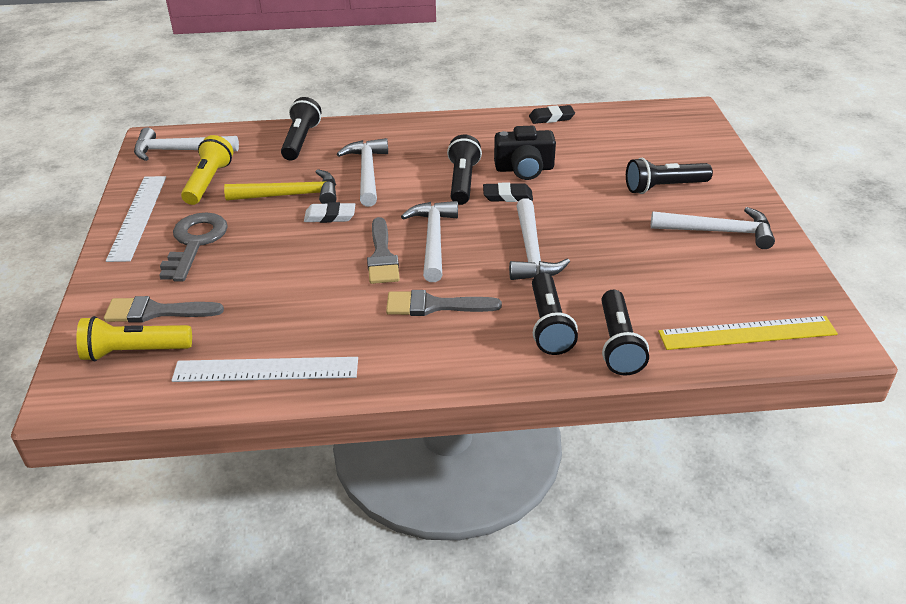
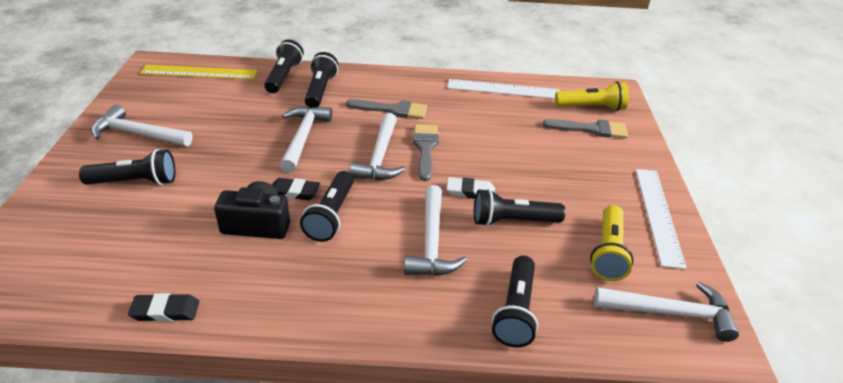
camera: 175 degrees left, 0 degrees up
grey key [159,213,228,282] -> none
yellow hammer [224,169,336,204] -> black flashlight [474,189,565,227]

